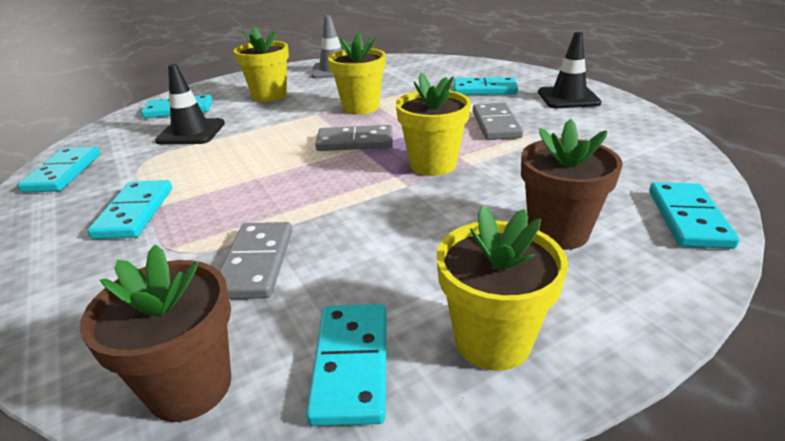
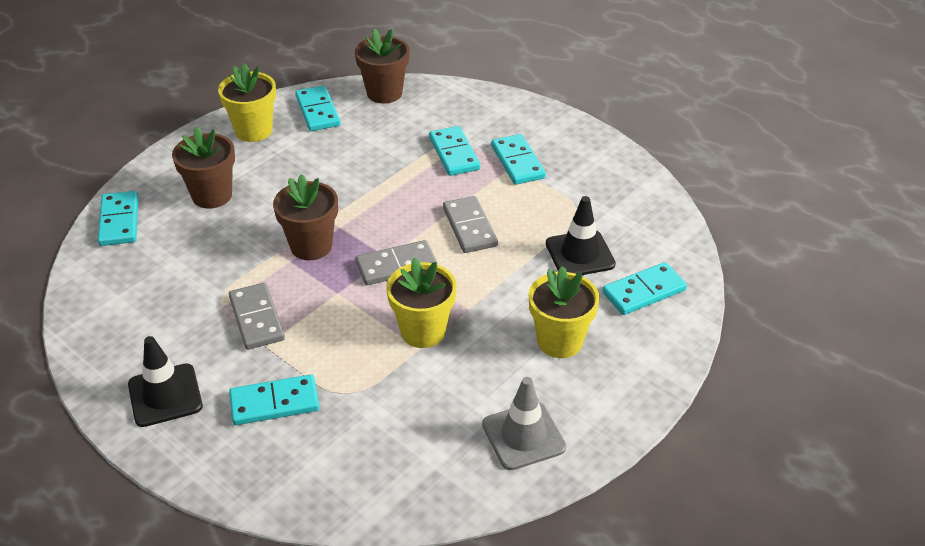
camera: 160 degrees right, 10 degrees up
turquoise domino [17,147,100,193] -> turquoise domino moved to [429,126,480,176]
grey domino [220,222,292,299] -> grey domino moved to [443,196,498,253]
yellow flower pot [396,73,471,176] -> brown flower pot [273,174,338,260]

